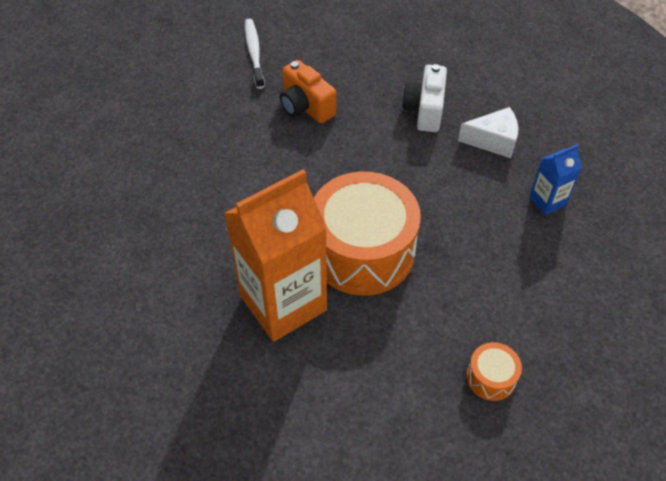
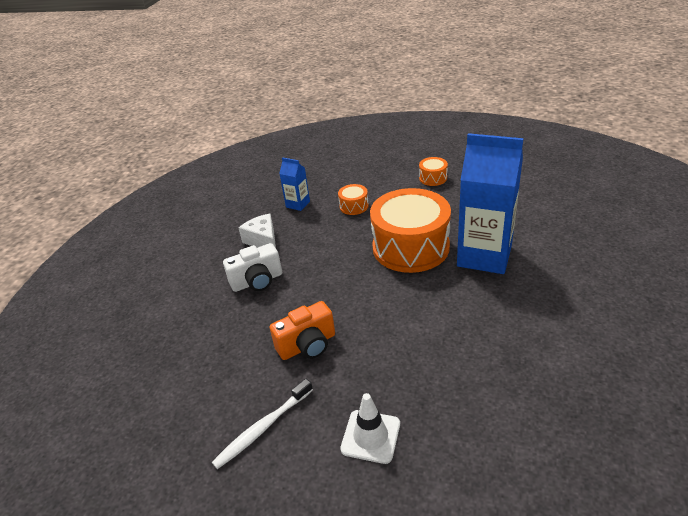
camera: 120 degrees left, 15 degrees down
orange carton [224,169,327,342] -> blue carton [457,133,524,274]
orange camera [280,60,336,124] -> orange camera turned 45 degrees clockwise [270,301,335,360]
none -> orange drum [338,184,369,215]
none -> white traffic cone [340,393,400,464]

